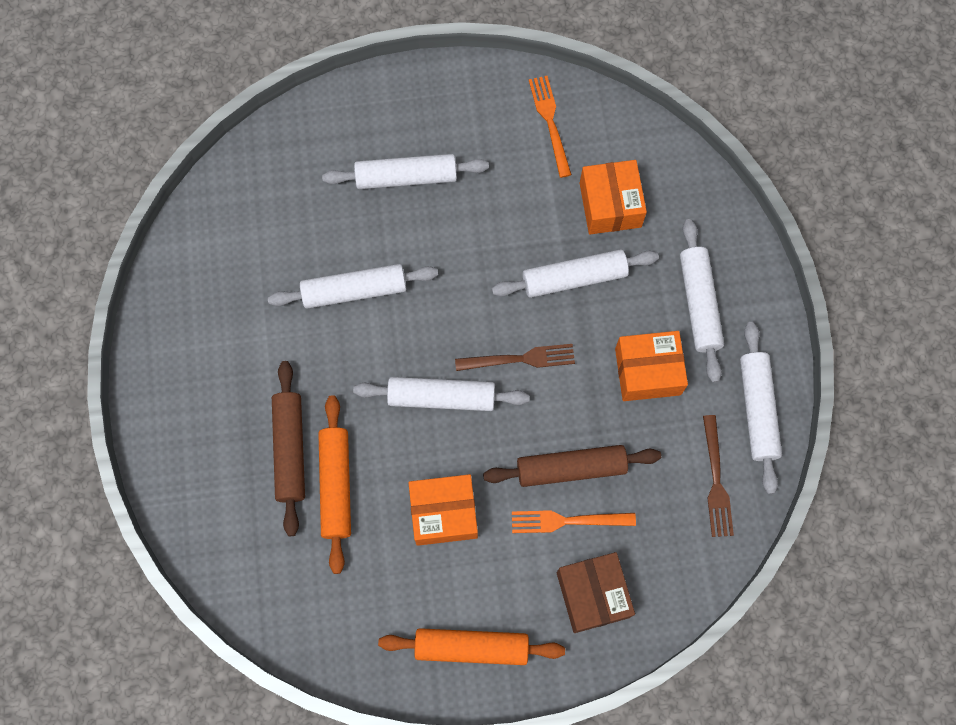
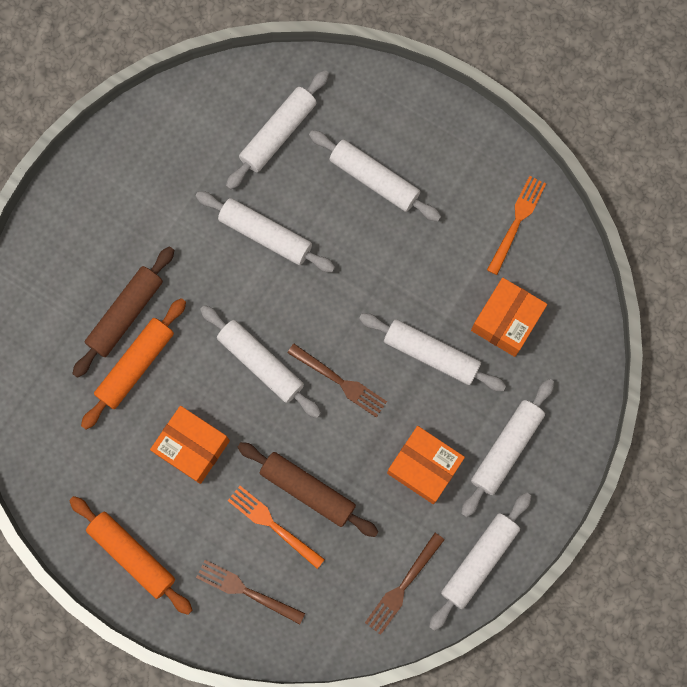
camera: 40 degrees right, 5 degrees up
brown box [557,552,635,633] -> brown fork [196,560,305,624]
none -> white rolling pin [226,70,329,190]

